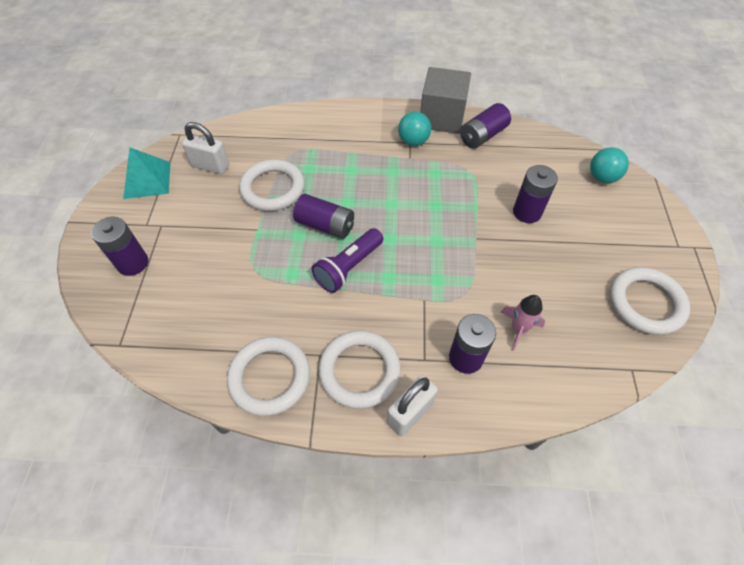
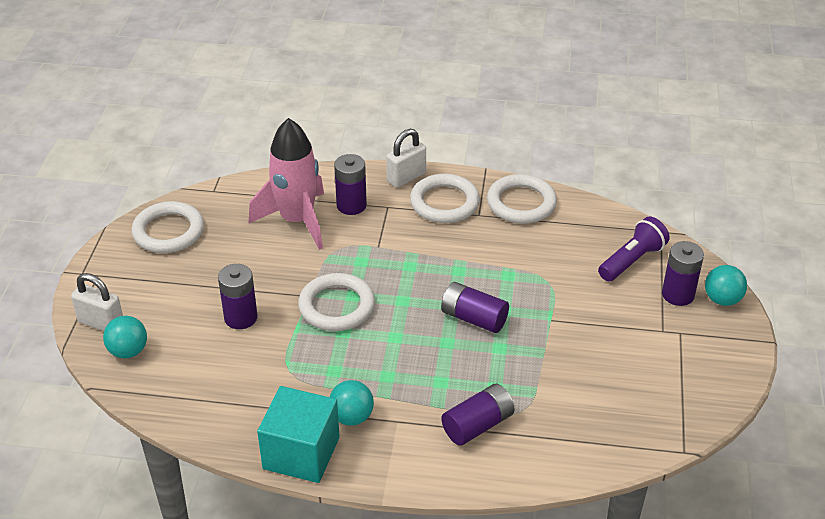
camera: 175 degrees left, 15 degrees down
turquoise pyramid [123,147,171,199] -> none
white padlock [182,122,229,174] -> white padlock moved to [71,273,123,331]
white ring [239,159,305,211] -> white ring moved to [298,273,375,331]
purple flashlight [312,228,383,293] -> purple flashlight moved to [598,217,670,281]
grey cube [420,67,471,134] -> turquoise cube [257,386,340,483]
purple battery [460,103,511,149] -> purple battery moved to [441,384,515,446]
pink rocket [501,295,545,351] -> pink rocket [249,118,324,250], size x2.13
none -> turquoise ball [705,265,747,306]

